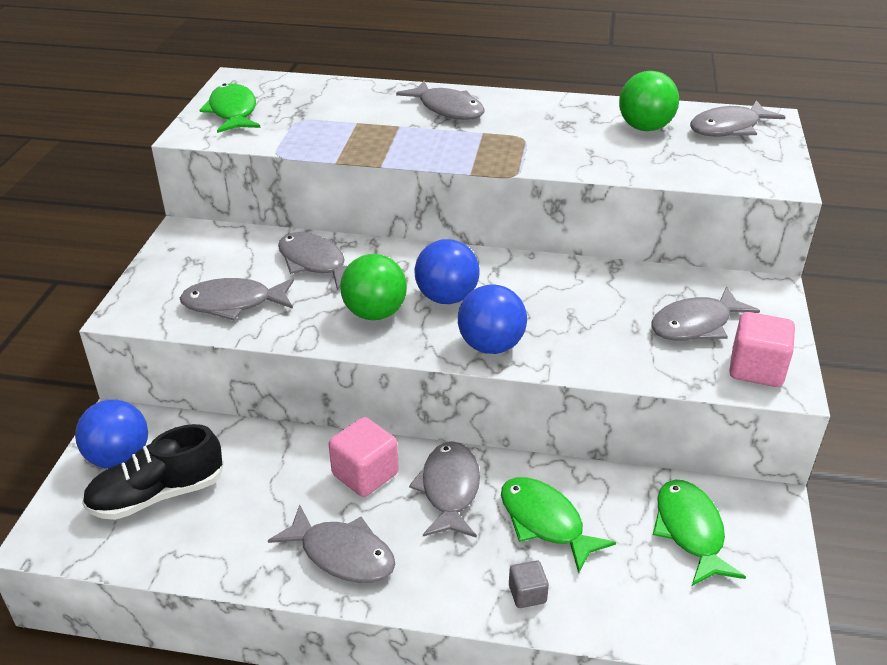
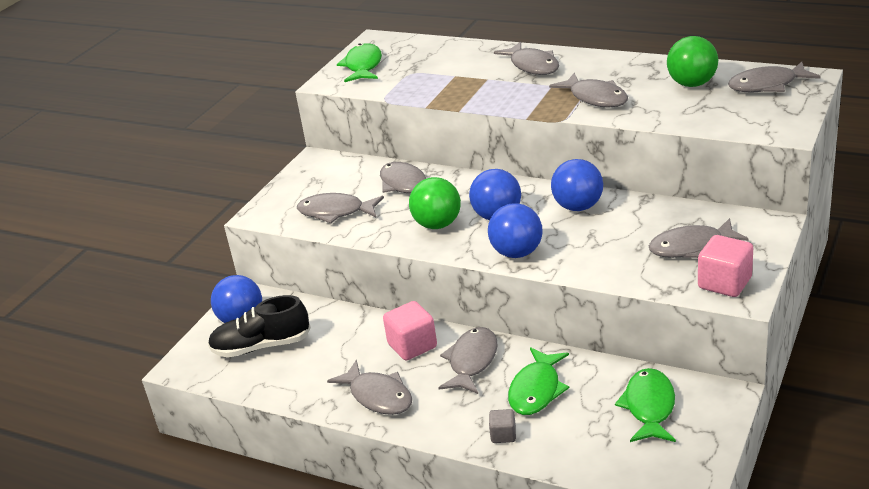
camera: 20 degrees right, 5 degrees down
green fish [501,477,616,574] -> green fish turned 135 degrees counterclockwise [508,347,569,415]
none -> grey fish [549,73,628,107]
none -> blue ball [551,159,603,211]

